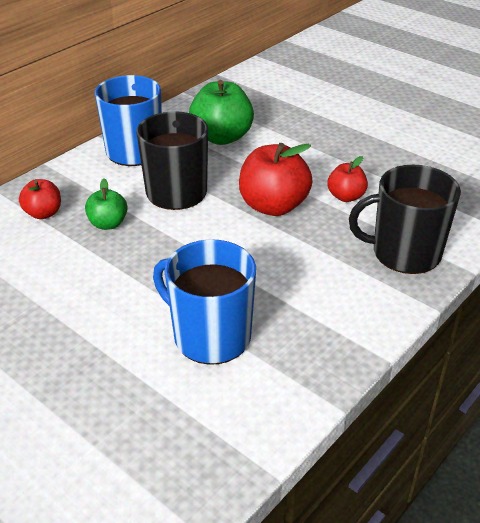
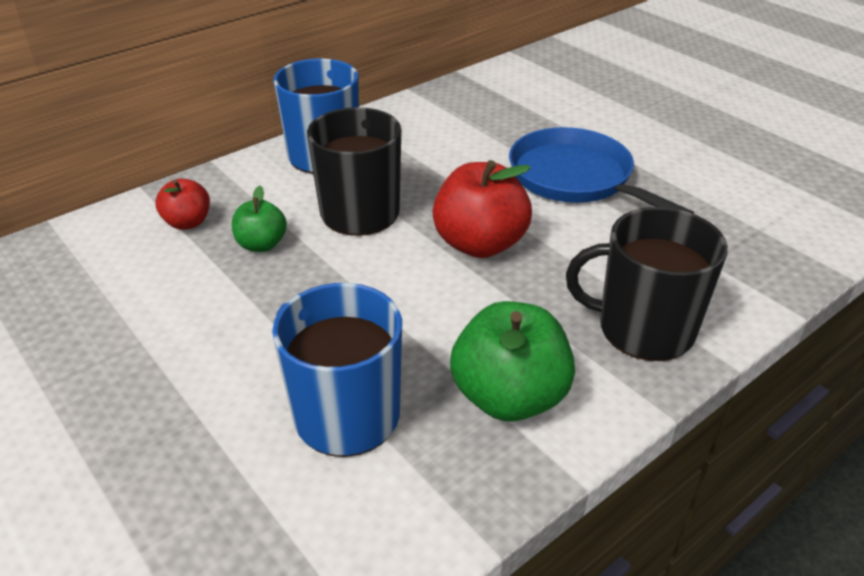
camera: 10 degrees right, 0 degrees up
green apple [189,80,254,145] -> green apple moved to [450,301,575,421]
red apple [327,156,368,202] -> none
none -> blue pan [509,127,694,214]

